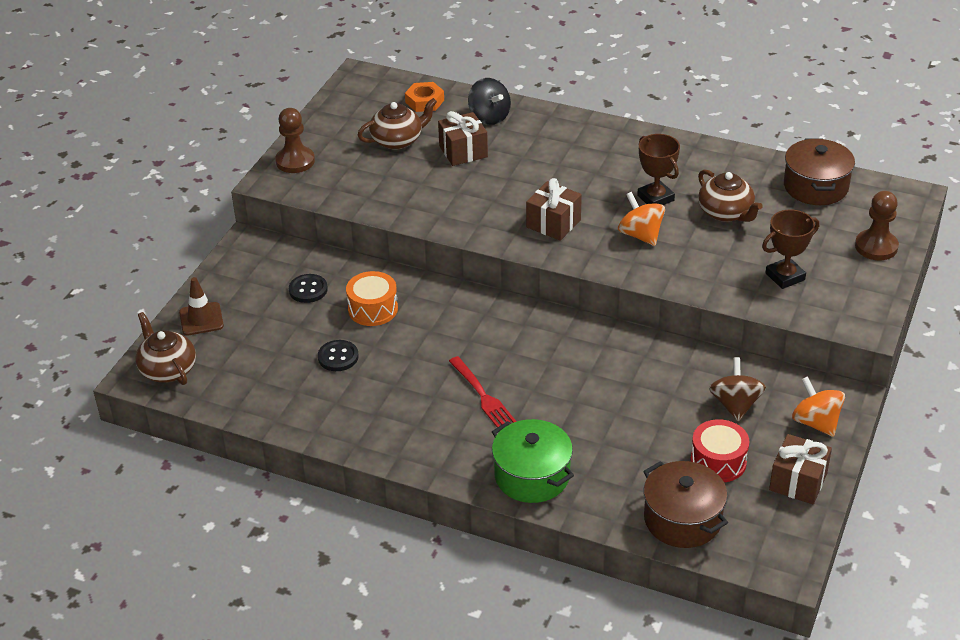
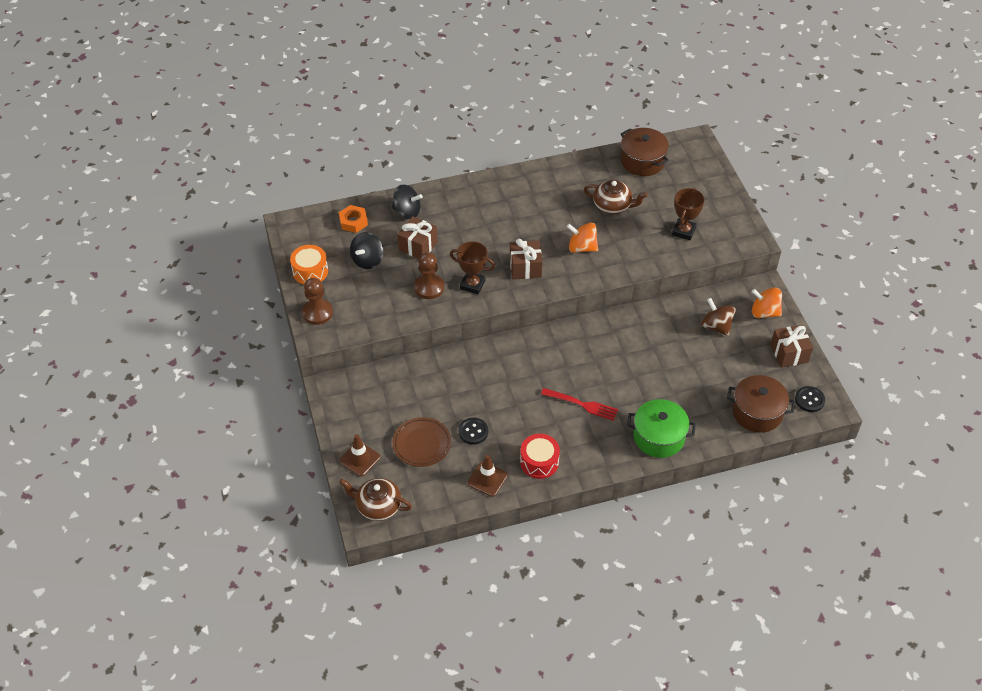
camera: 40 degrees left, 10 degrees up
black button [289,274,328,303] -> black button moved to [795,386,825,412]
orange drum [346,271,398,326] -> orange drum moved to [290,245,328,285]
brown teapot [358,98,437,150] -> black spinning top [350,232,384,269]
brown trophy [637,134,680,205] -> brown trophy moved to [450,241,495,294]
red drum [690,419,749,482] -> red drum moved to [520,434,560,479]
brown pawn [855,191,899,260] -> brown pawn moved to [414,252,444,299]
none -> brown plate [392,417,451,467]
none -> brown traffic cone [468,455,508,497]

